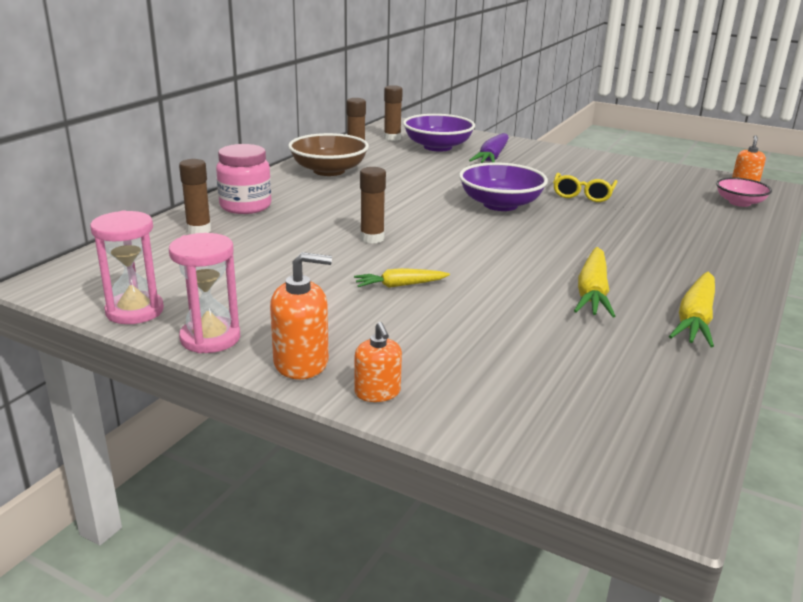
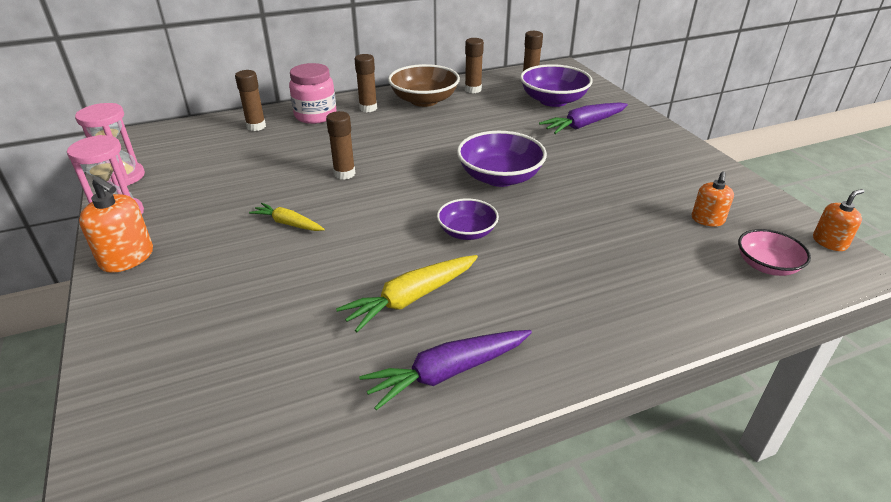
camera: 40 degrees right, 10 degrees up
orange soap dispenser [354,322,402,402] -> orange soap dispenser moved to [691,171,734,227]
yellow glasses [553,173,617,202] -> none
yellow carrot [669,272,715,347] -> purple carrot [359,330,532,410]
none -> brown glue stick [355,54,377,112]
none -> purple bowl [437,198,499,240]

